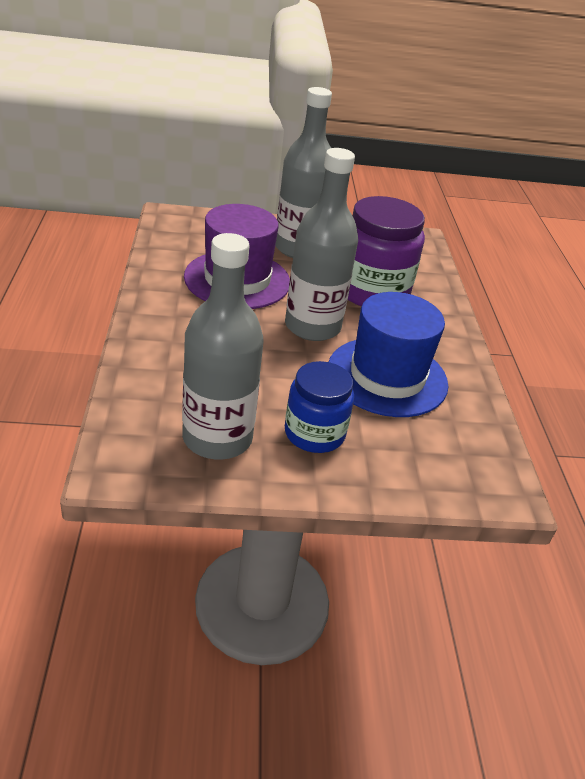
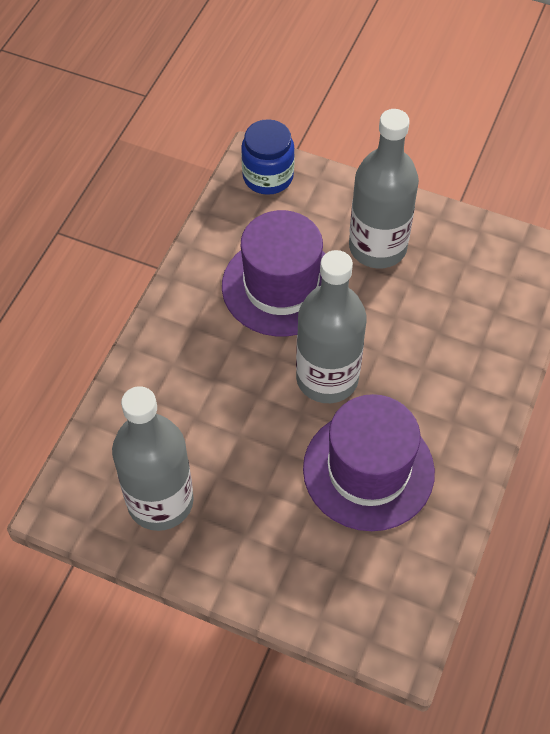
camera: 30 degrees right, 20 degrees up
blue jar [285,361,354,453] -> blue jar moved to [241,119,295,195]
blue hat [329,292,448,417] -> purple hat [303,394,435,531]
purple jar [348,196,425,307] -> none

